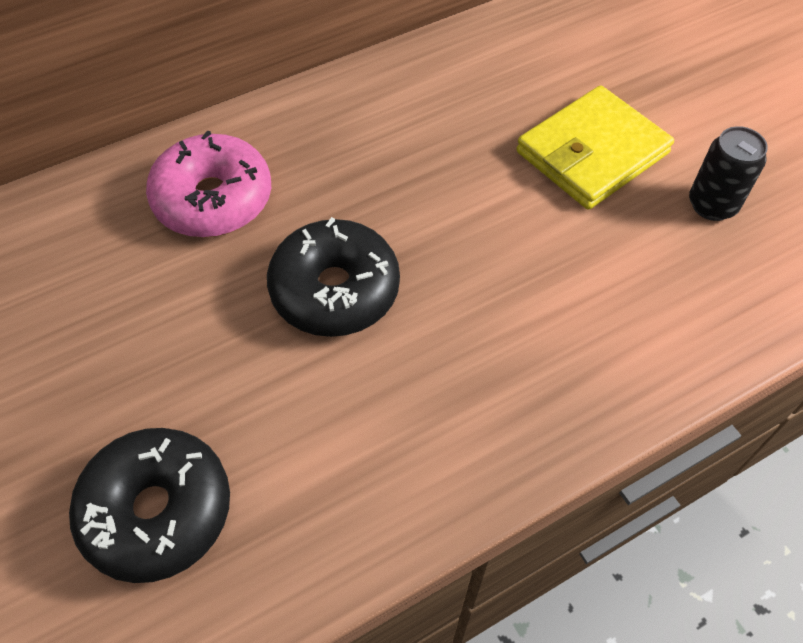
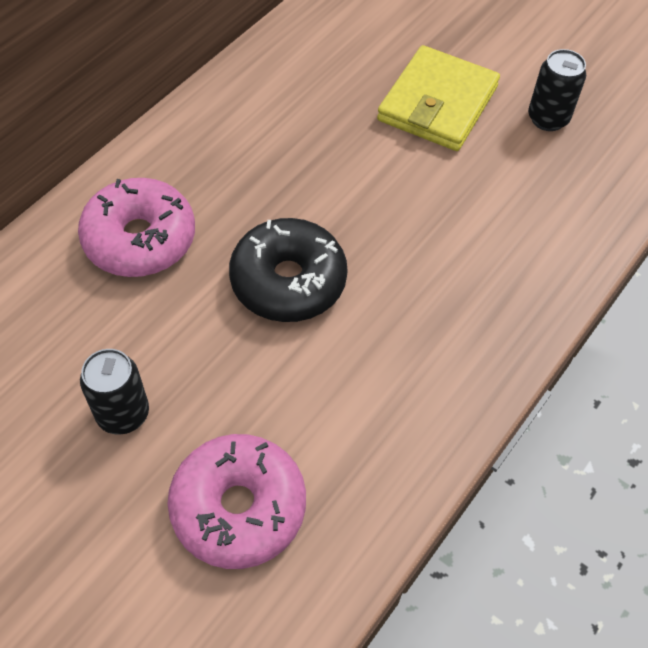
camera: 25 degrees left, 0 degrees up
black donut [69,428,230,583] -> pink donut [167,434,306,569]
none -> black can [80,349,149,435]

